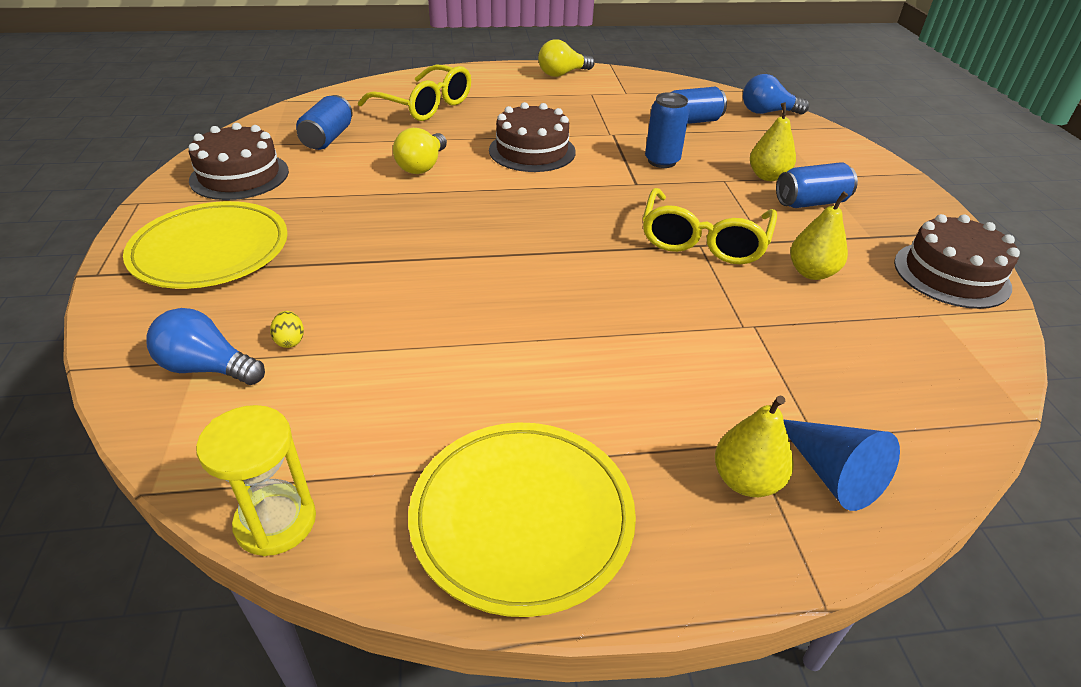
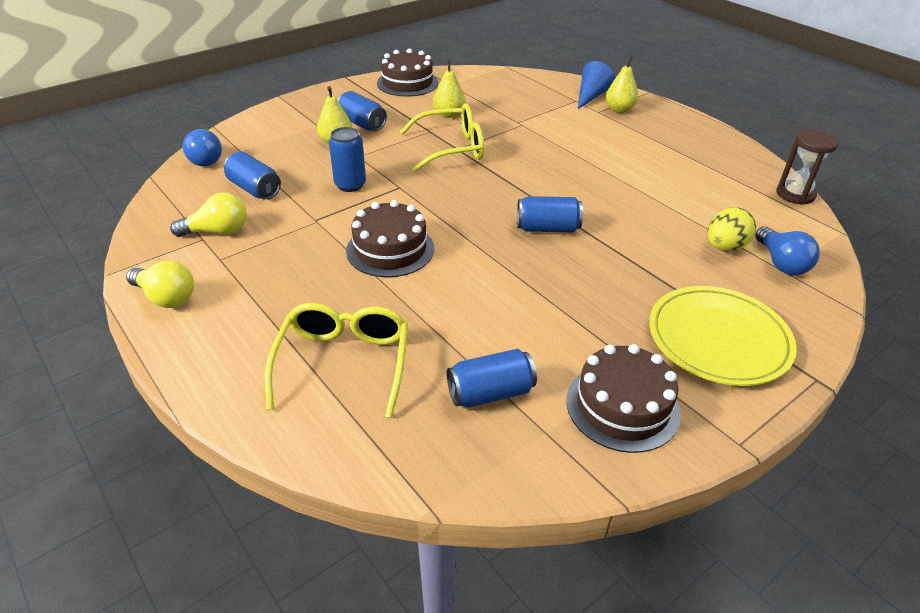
camera: 120 degrees left, 0 degrees up
yellow hourglass [196,405,316,556] -> brown hourglass [776,129,839,205]
yellow egg [270,311,304,348] -> yellow egg [707,207,756,251], size x1.97
yellow light bulb [393,128,447,174] -> yellow light bulb moved to [170,193,247,237]
yellow plate [408,422,636,617] -> none
none -> blue can [517,196,583,232]

